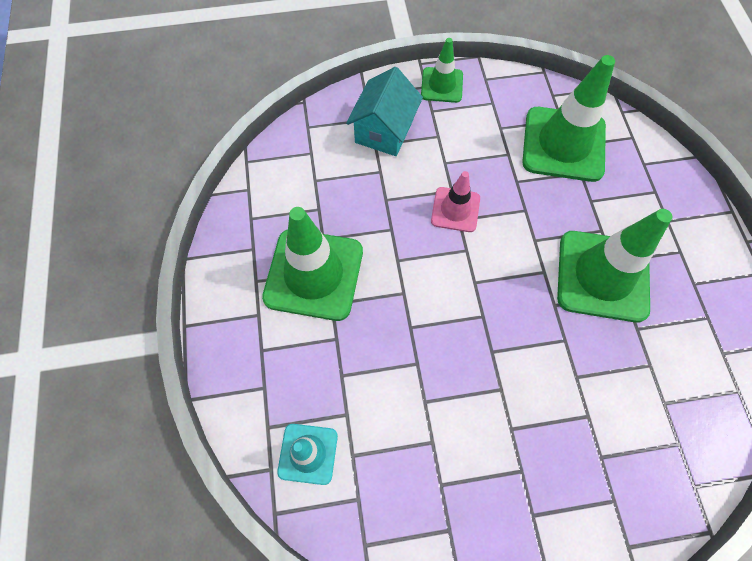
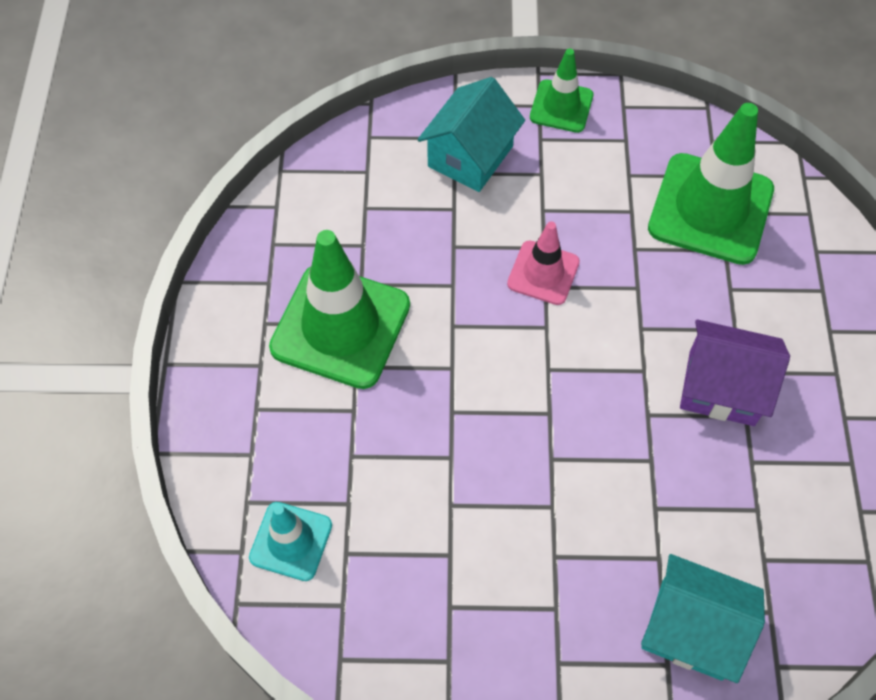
camera: 10 degrees right, 5 degrees down
green traffic cone [557,209,672,323] -> purple house [680,319,790,426]
none -> turquoise house [641,554,765,683]

